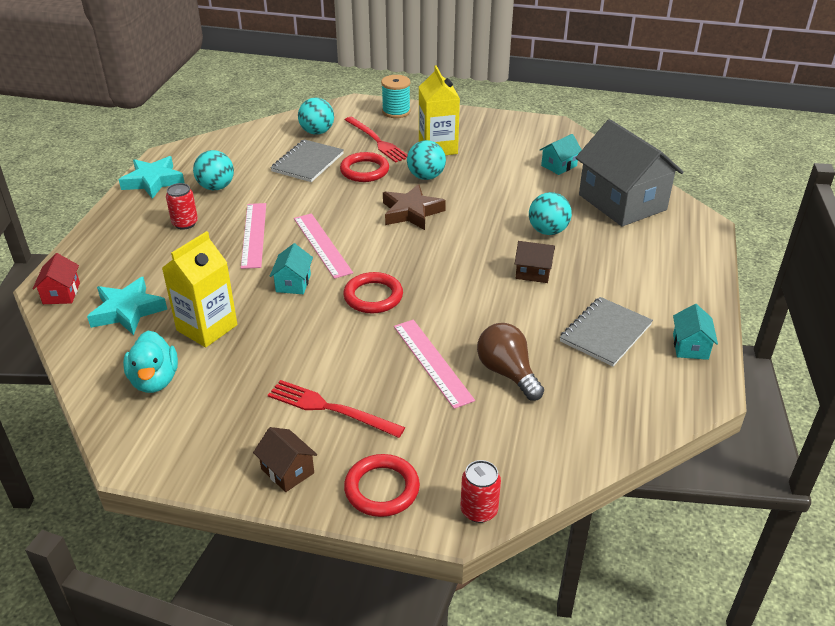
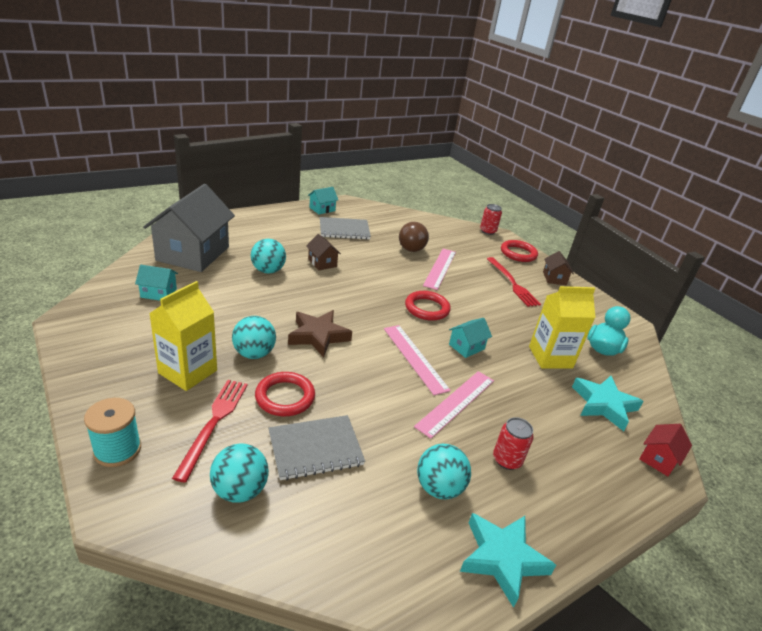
camera: 140 degrees left, 5 degrees down
pink ruler [294,213,353,279] -> pink ruler turned 45 degrees counterclockwise [384,325,451,395]

